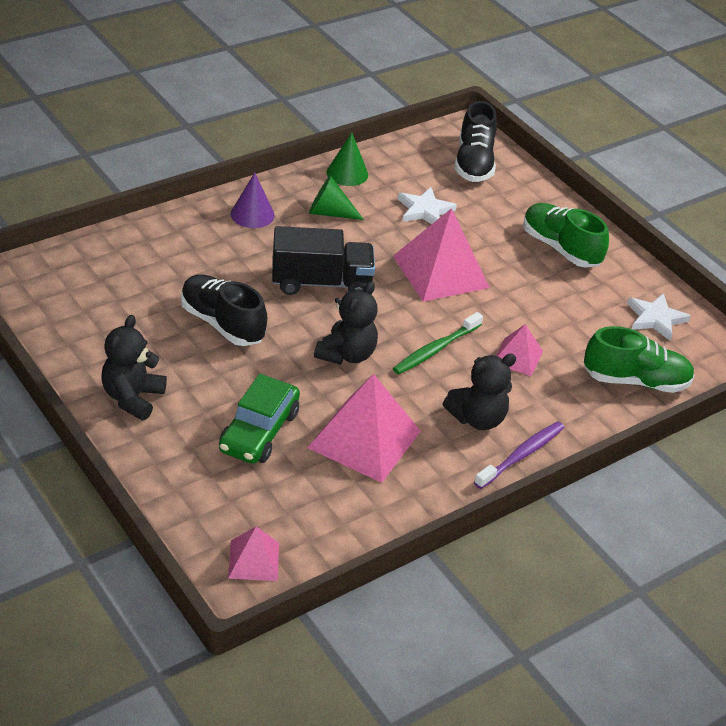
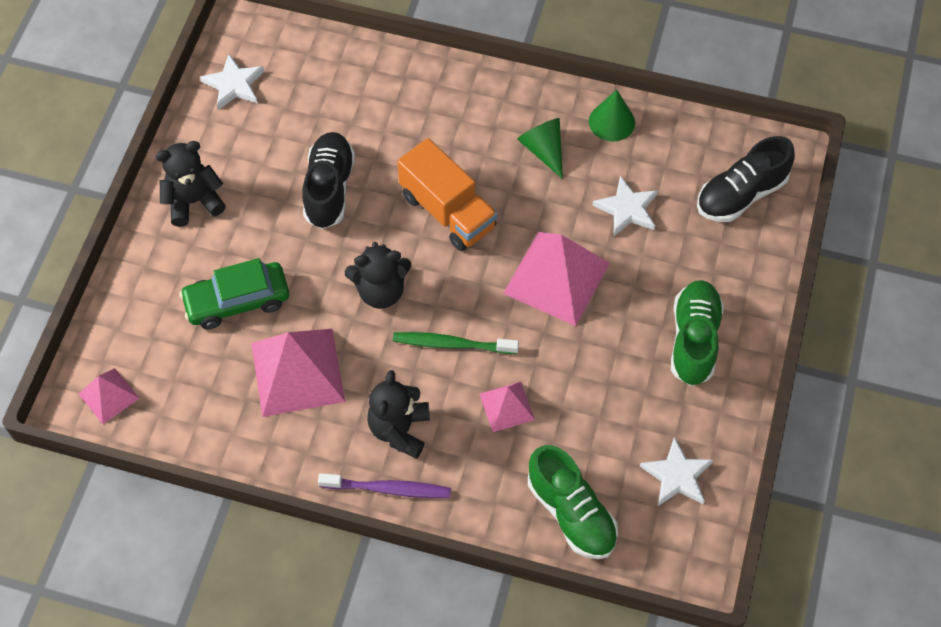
camera: 55 degrees right, 20 degrees up
purple cone [231,173,275,228] -> none
black truck [272,226,375,295] -> orange truck [397,138,498,251]
black teddy bear [443,354,516,430] -> black teddy bear turned 75 degrees clockwise [367,370,430,459]
none -> white star [200,54,264,110]

